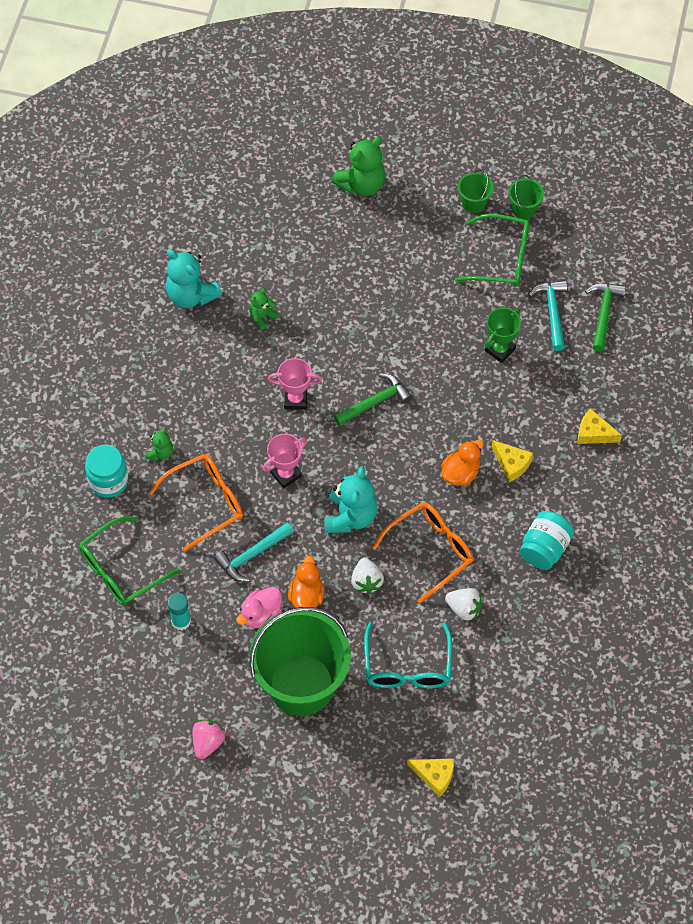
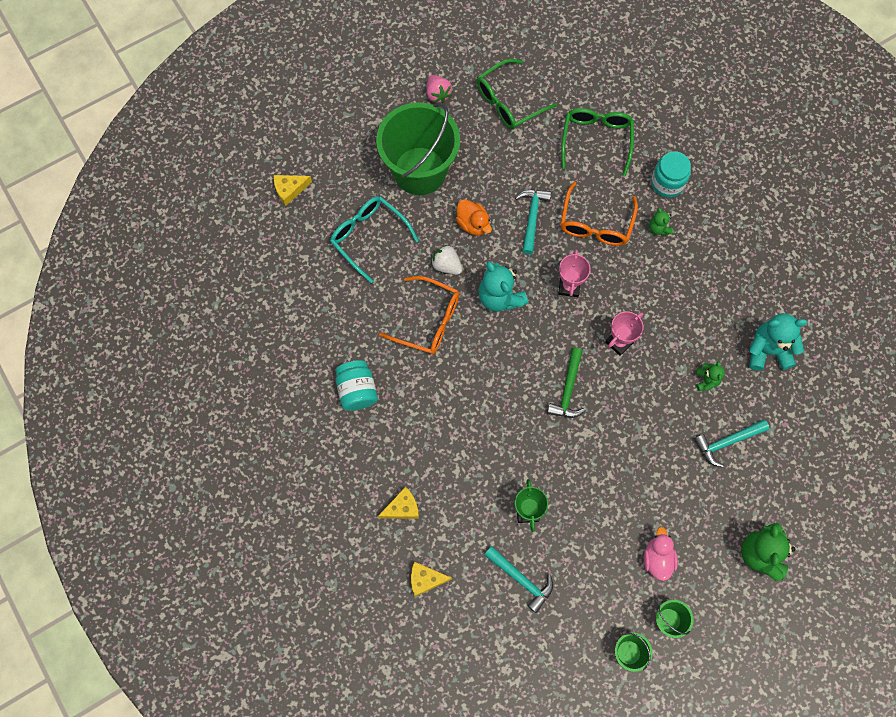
camera: 135 degrees right, 10 degrees up
turquoise glue stick [167,593,191,630] -> none
pink duck [236,587,282,628] -> pink duck moved to [644,527,678,581]
orange glasses [372,502,473,603] -> orange glasses turned 75 degrees counterclockwise [379,276,459,354]
orange duck [441,440,484,486] -> none
white strawberry [445,588,483,621] -> none
green glasses [455,214,530,286] -> green glasses moved to [477,59,557,129]
yellow cheese [492,440,533,482] -> yellow cheese moved to [411,562,452,597]
green hammer [585,283,626,352] -> none
none -> turquoise hammer [694,420,769,468]

